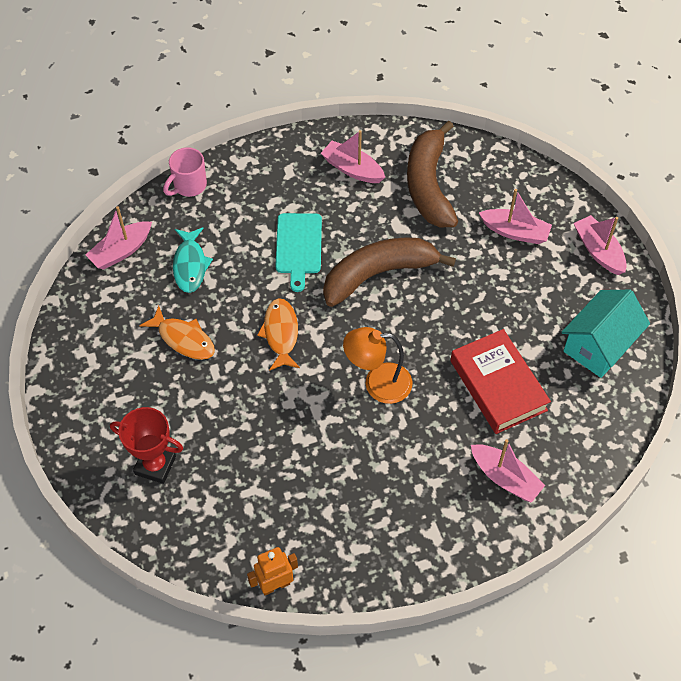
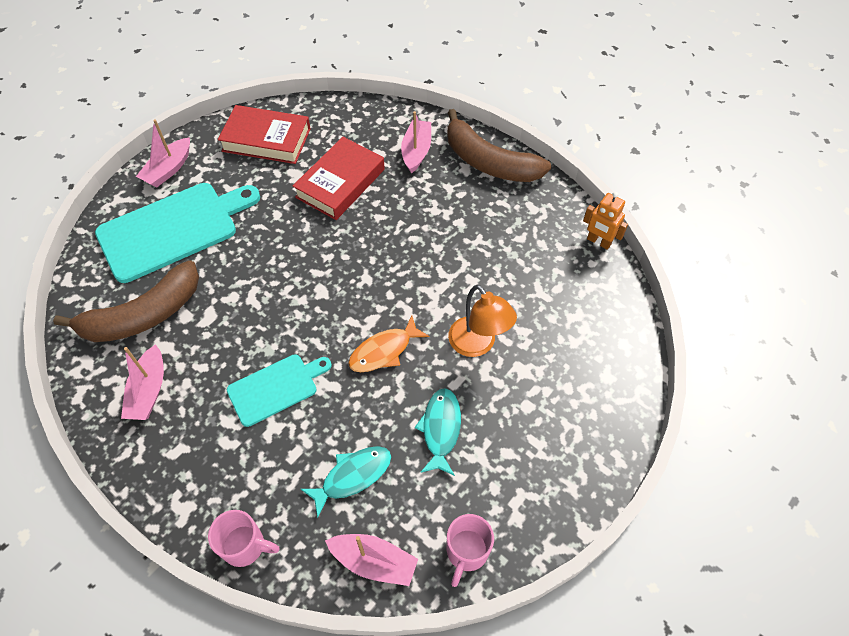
camera: 120 degrees left, 0 degrees up
red trophy [110,407,183,484] -> none
orange fish [140,306,215,360] -> turquoise fish [415,388,461,476]
brown banana [323,237,456,307] -> brown banana moved to [447,109,551,182]
orange lamp [343,327,412,404] -> orange lamp moved to [448,284,517,357]
pink boat [479,189,552,244] -> turquoise cutting board [95,183,260,283]
turquoise house [561,290,650,378] -> red book [218,105,311,164]
none -> pink mug [447,514,494,587]

